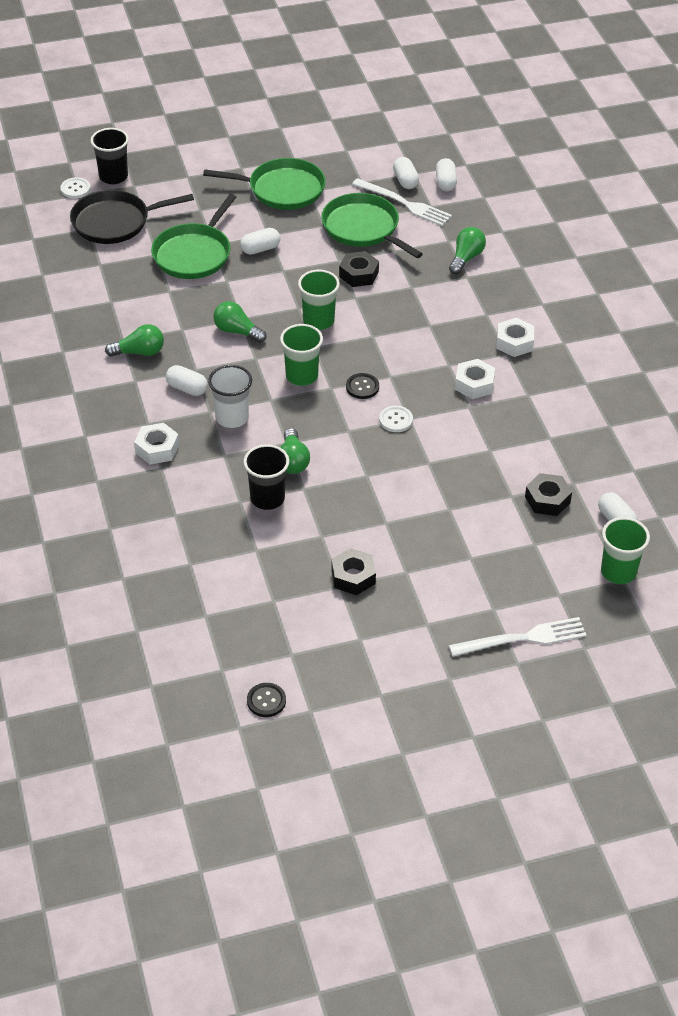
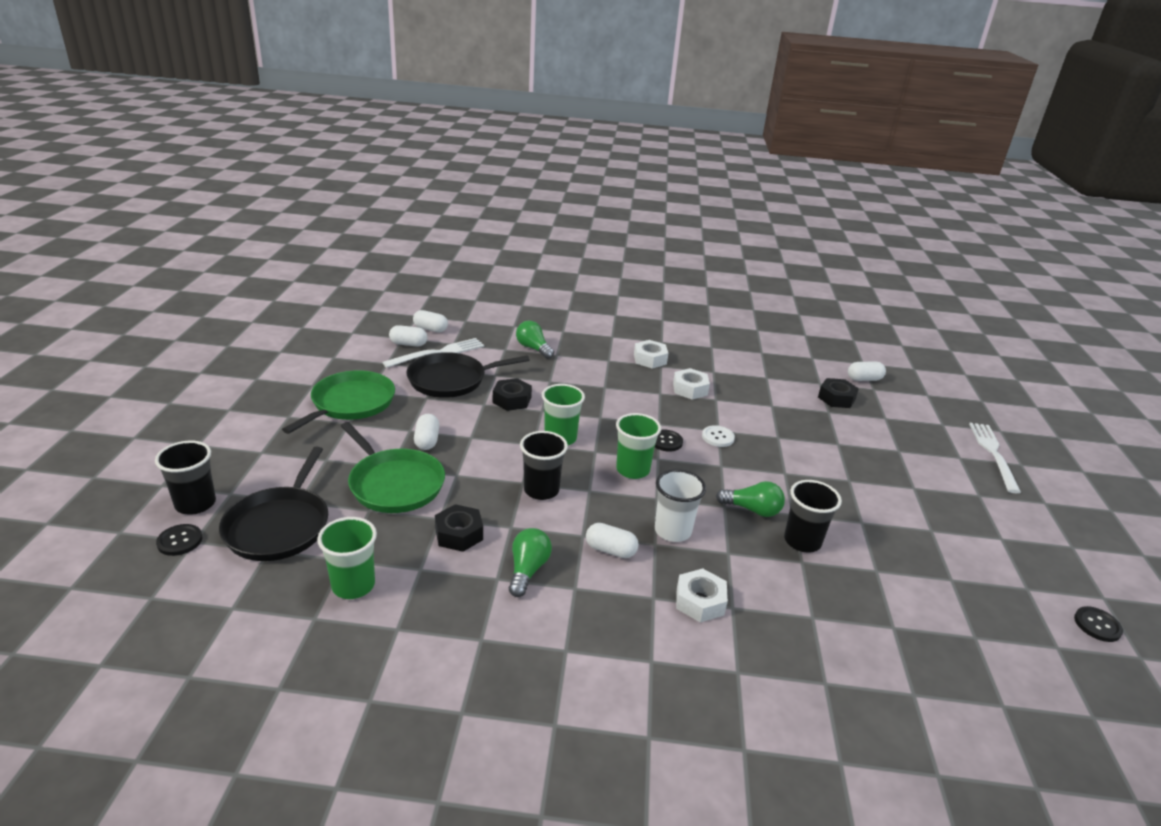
camera: 70 degrees left, 15 degrees down
white button [61,177,91,199] -> black button [156,524,203,556]
white capsule [166,365,208,396] -> white capsule turned 60 degrees clockwise [586,523,639,558]
green light bulb [213,301,267,343] -> black cup [520,431,568,500]
green pan [321,193,423,258] -> black pan [406,352,530,398]
black nut [331,548,376,595] -> black nut moved to [435,504,483,552]
green cup [601,517,650,584] -> green cup moved to [317,517,377,599]

